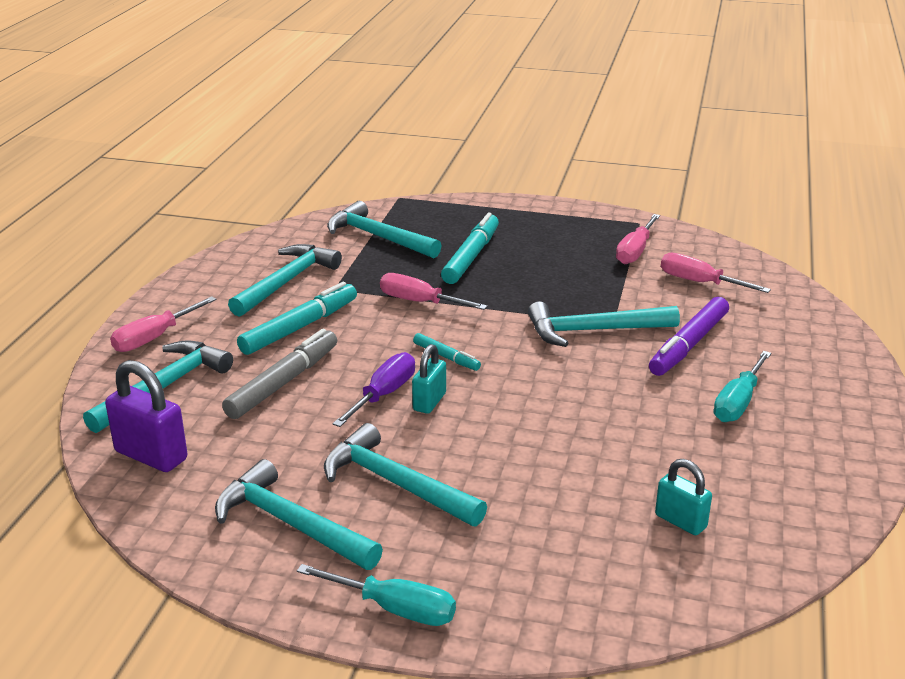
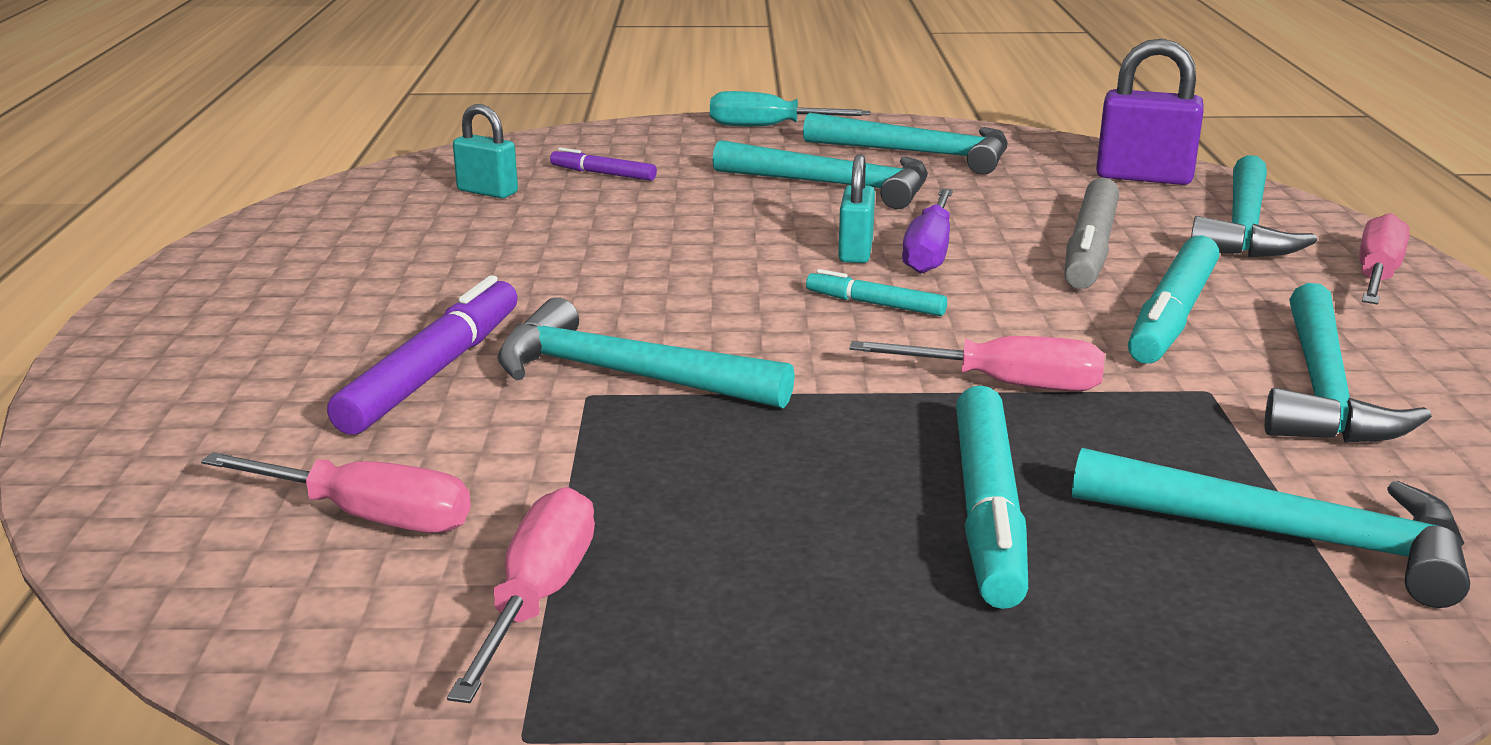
camera: 165 degrees right, 5 degrees down
turquoise hammer [528,301,680,347] -> turquoise hammer turned 135 degrees counterclockwise [497,297,795,408]
turquoise screwdriver [714,351,771,422] -> none
none -> purple marker [550,147,657,181]

